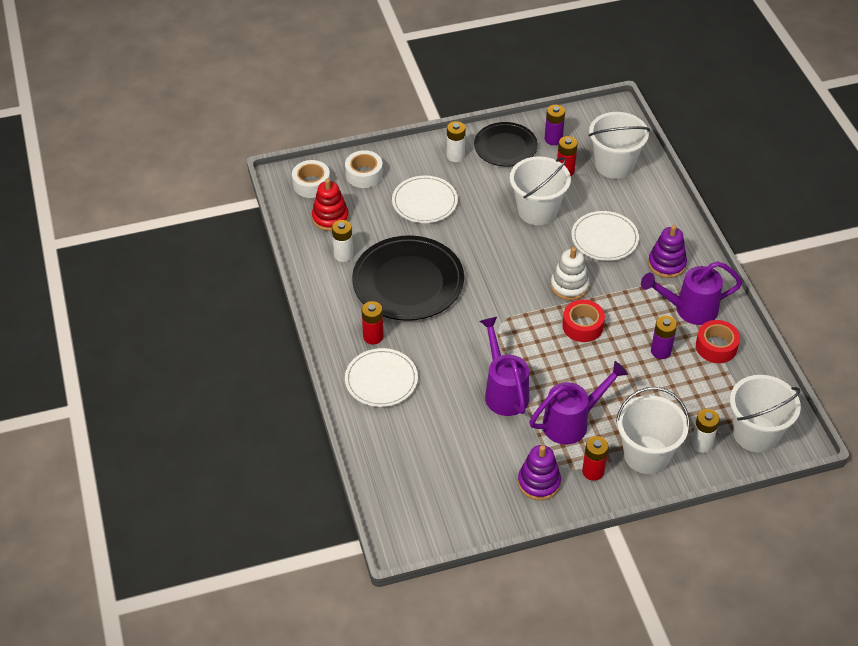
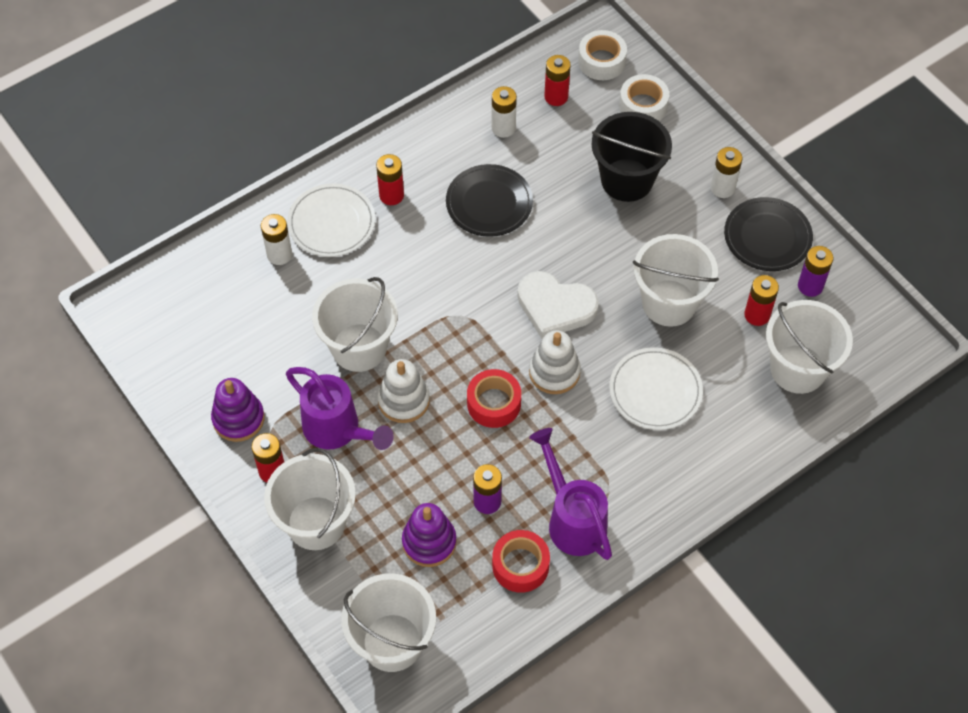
camera: 70 degrees right, 10 degrees up
red stacking toy [312,179,349,231] -> red battery [544,55,571,106]
black plate [352,235,464,321] -> black plate [446,164,533,237], size x0.62
white plate [392,175,458,223] -> black bucket [592,112,672,202]
purple watering can [480,317,529,416] -> white bucket [312,277,398,372]
purple stacking toy [648,225,687,278] -> purple stacking toy moved to [402,503,457,567]
white battery [691,409,720,453] -> white battery moved to [261,214,292,265]
none -> white stacking toy [378,359,430,423]
none -> white heart [517,271,599,339]

